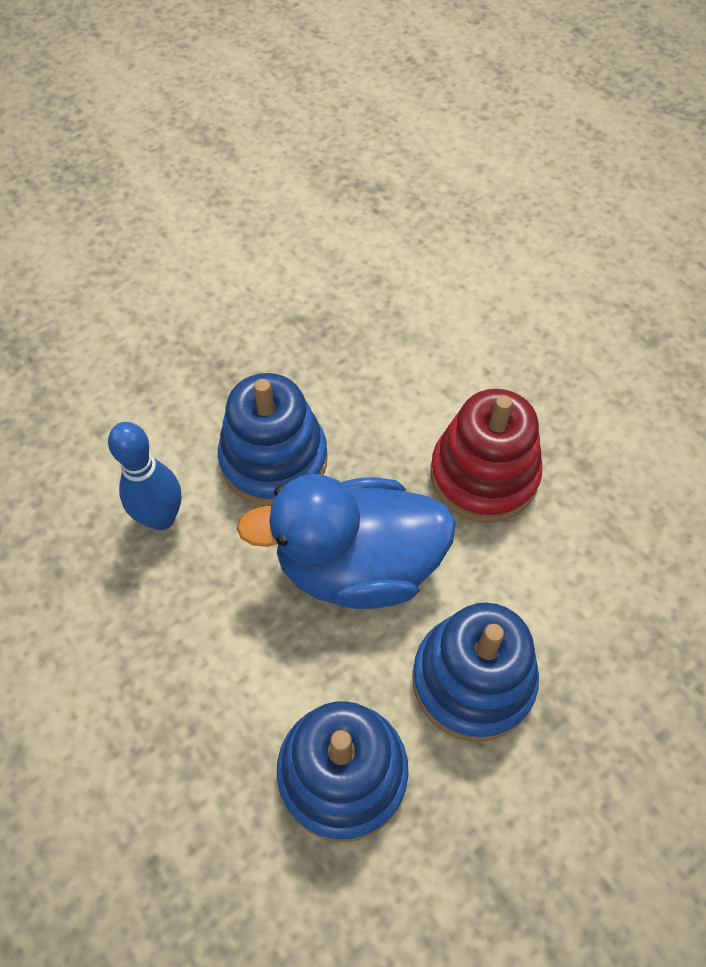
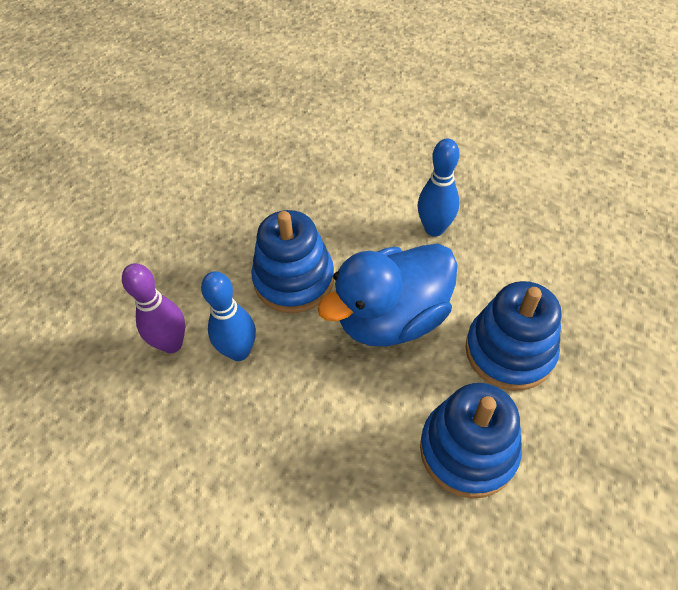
camera: 25 degrees left, 5 degrees down
red stacking toy [431,389,542,523] -> blue bowling pin [418,138,460,237]
none -> purple bowling pin [122,263,185,353]

